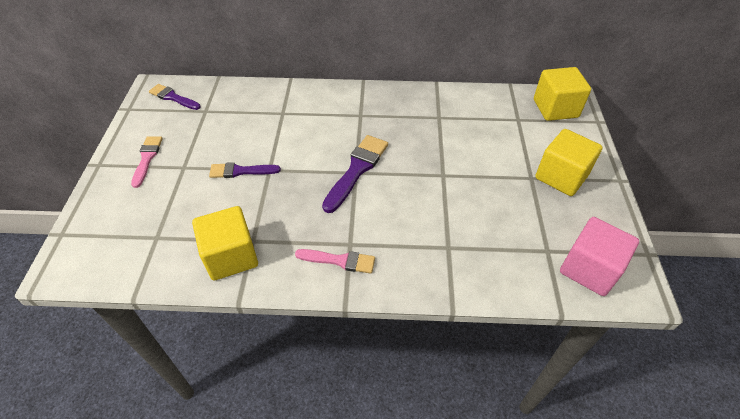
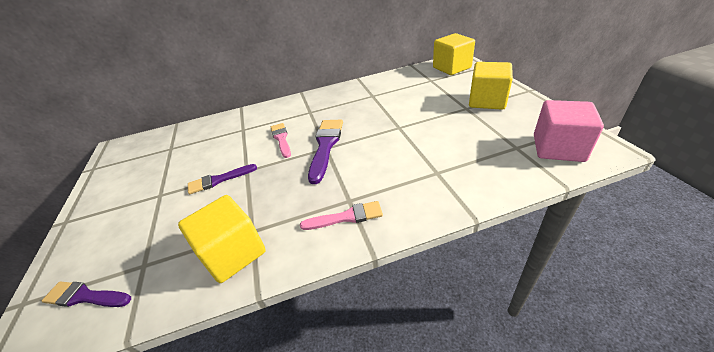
camera: 15 degrees left, 10 degrees down
pink brush [131,136,163,188] -> pink brush moved to [271,123,291,158]
purple brush [149,84,201,110] -> purple brush moved to [42,281,131,307]

